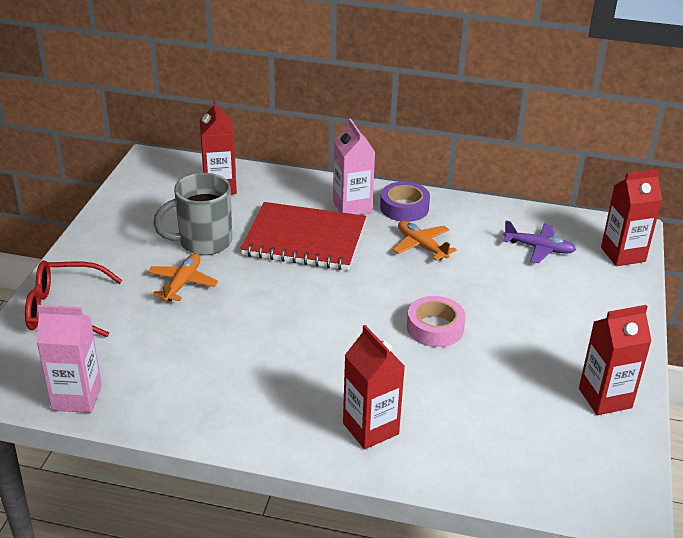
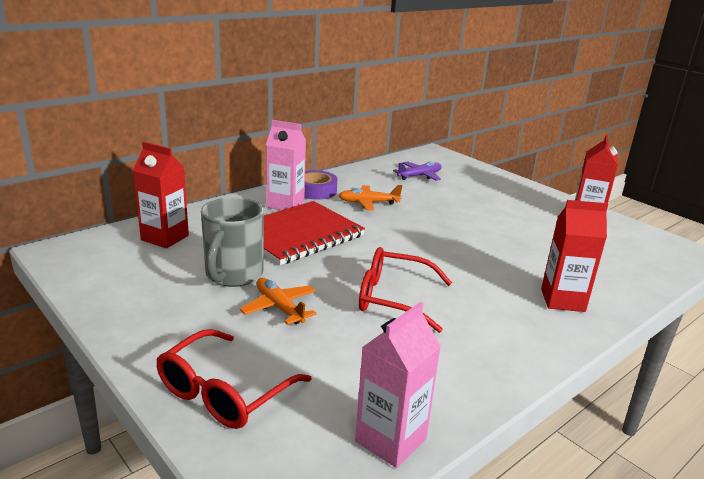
camera: 55 degrees left, 10 degrees down
pink tape [407,296,466,347] -> none
red carton [601,169,662,266] -> none
none -> red glasses [359,247,452,333]

